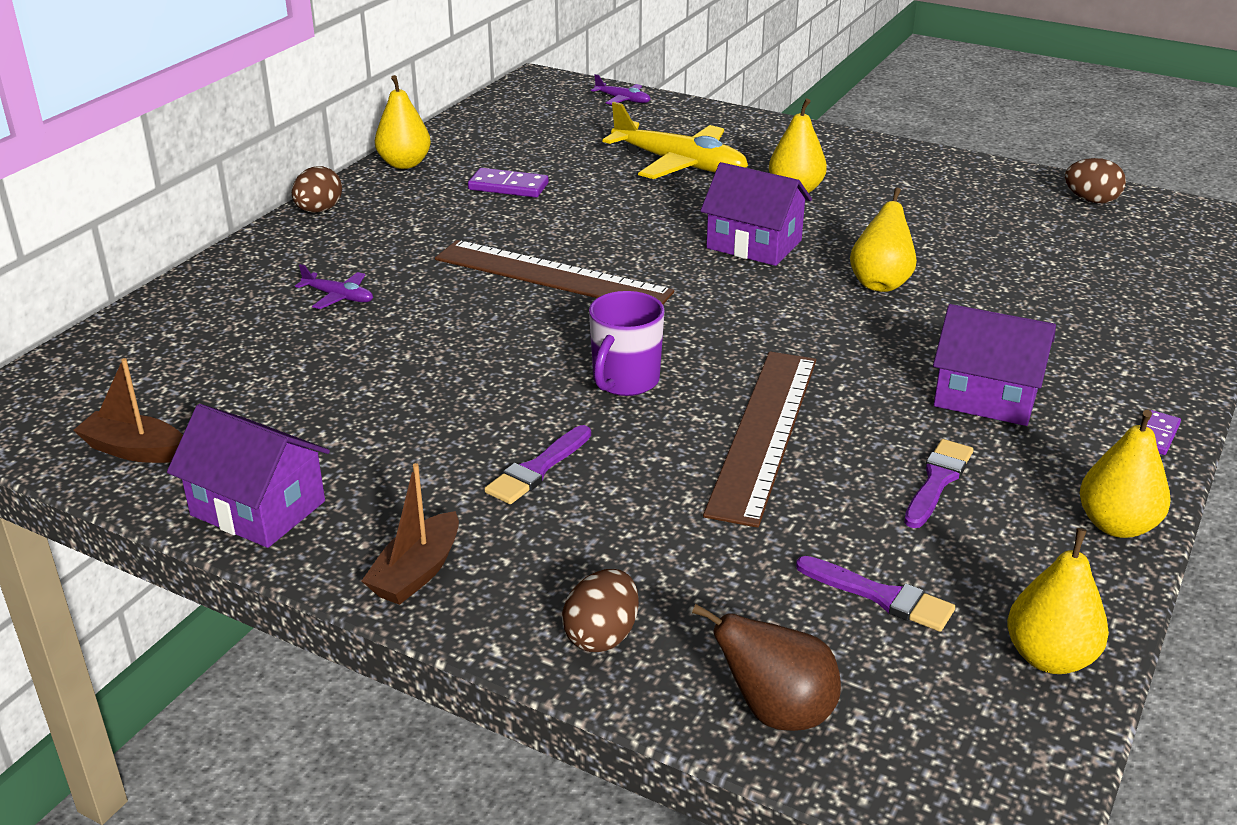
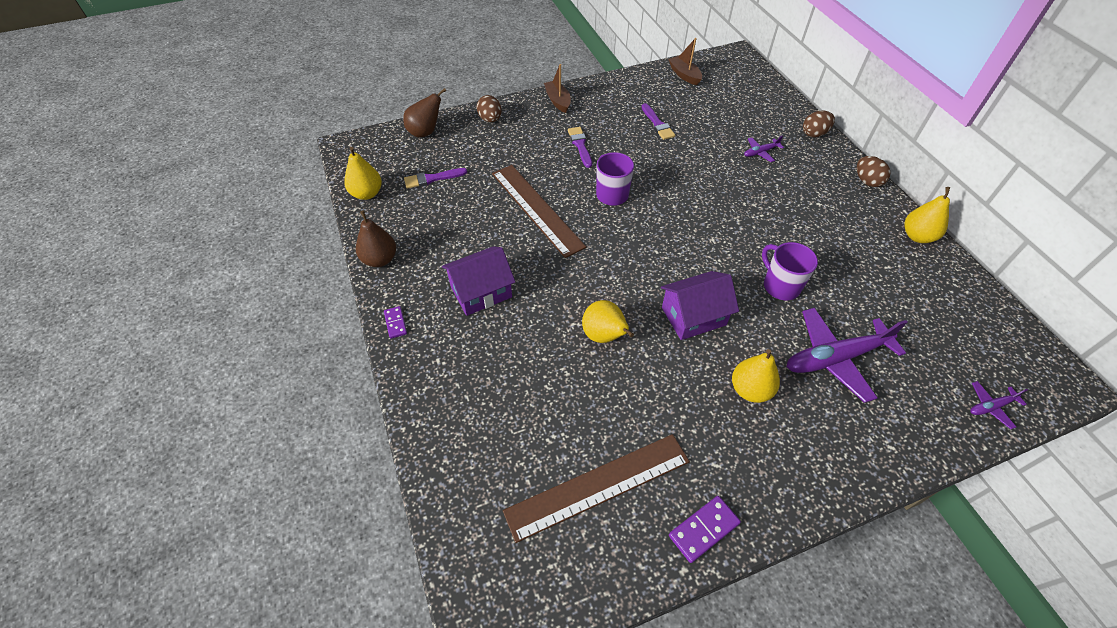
camera: 130 degrees right, 20 degrees up
brown boat [73,358,183,463] -> brown boat turned 90 degrees counterclockwise [668,38,702,85]
purple house [167,404,330,548] -> none
brown ruler [435,240,674,304] -> brown ruler moved to [503,434,690,543]
purple domino [468,168,548,198] -> purple domino moved to [669,496,741,563]
yellow plane [603,102,748,179] -> purple plane [787,308,908,403]
purple brush [904,439,973,528] -> purple brush moved to [642,103,675,140]
brown egg [1065,158,1126,203] -> brown egg moved to [803,111,835,138]
yellow pear [1080,410,1170,538] -> brown pear [356,211,396,267]
none -> purple mug [762,242,818,300]

